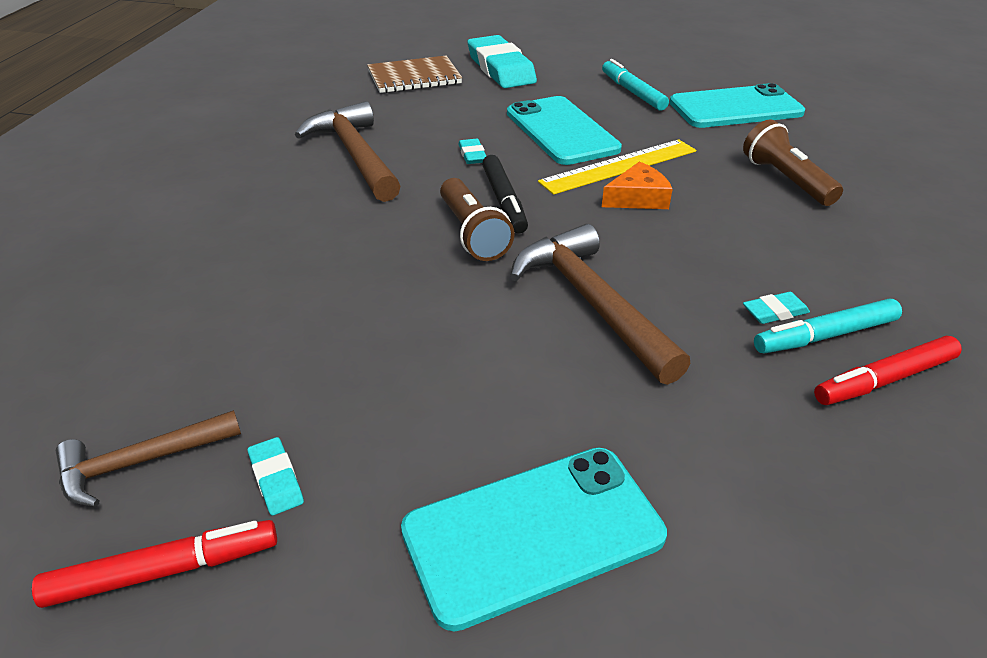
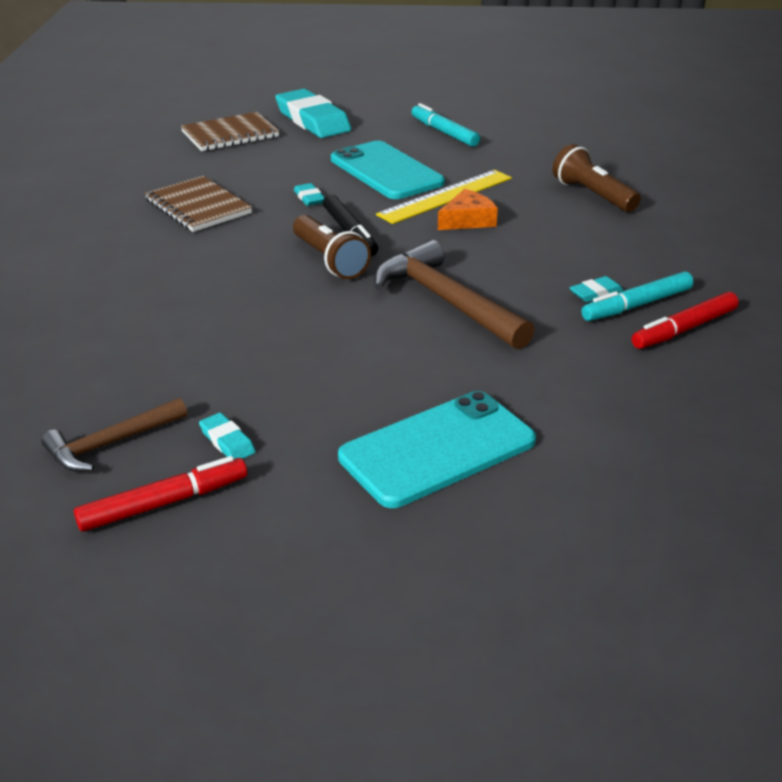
camera: 10 degrees left, 5 degrees down
brown hammer [295,101,400,202] -> brown notebook [145,176,252,232]
turquoise phone [669,83,805,128] -> none

